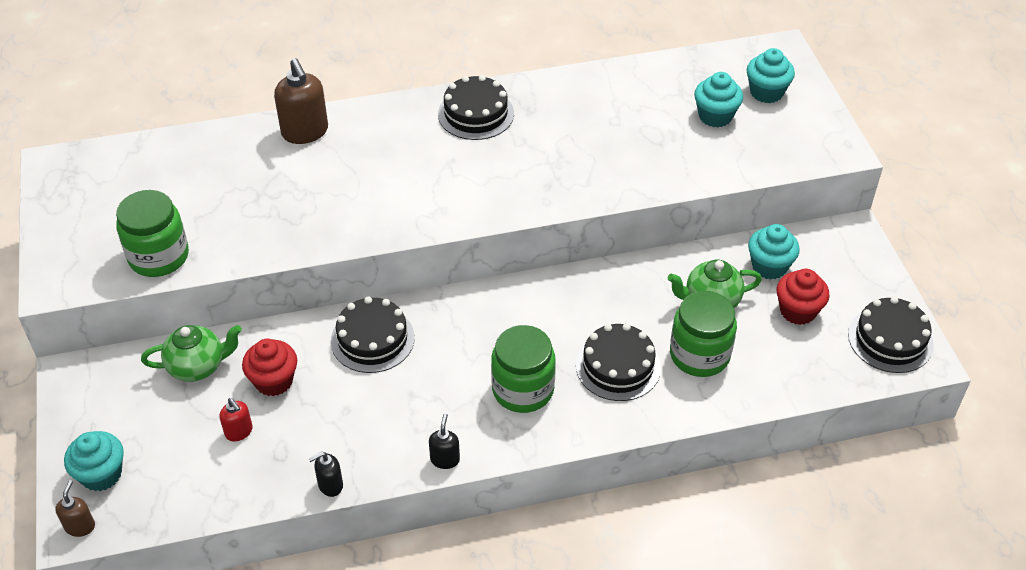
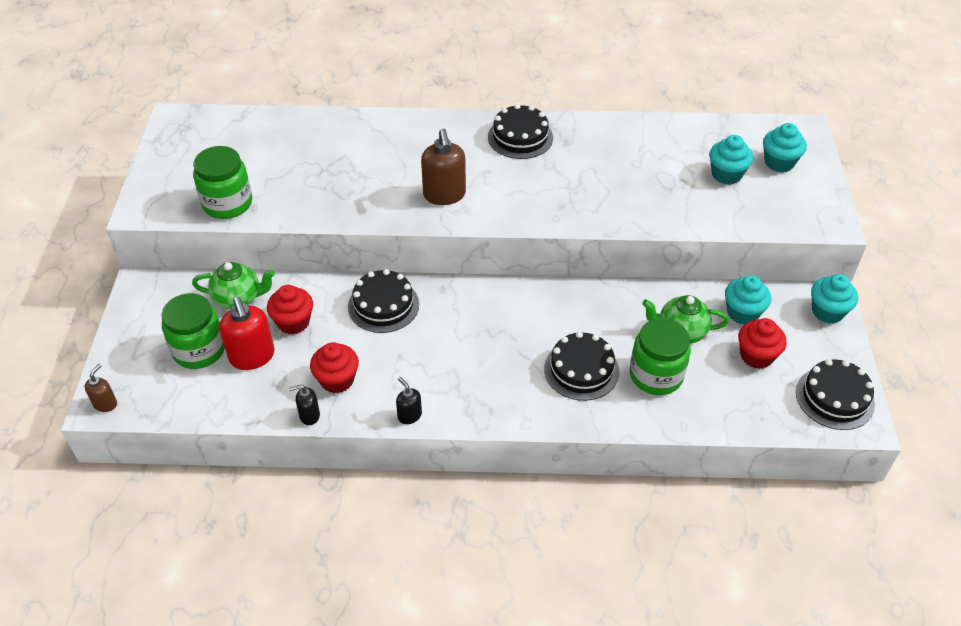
camera: 15 degrees right, 0 degrees up
turquoise cupcake [64,431,124,491] -> turquoise cupcake moved to [811,274,858,324]
red soap dispenser [219,398,253,441] -> red soap dispenser [219,297,275,370], size x1.88
brown soap dispenser [274,58,328,144] -> brown soap dispenser moved to [421,129,466,205]
black soap dispenser [429,414,460,469] -> black soap dispenser turned 60 degrees counterclockwise [396,377,422,424]
green jar [491,325,556,413] -> green jar moved to [161,293,225,369]
none -> red cupcake [310,342,359,393]

